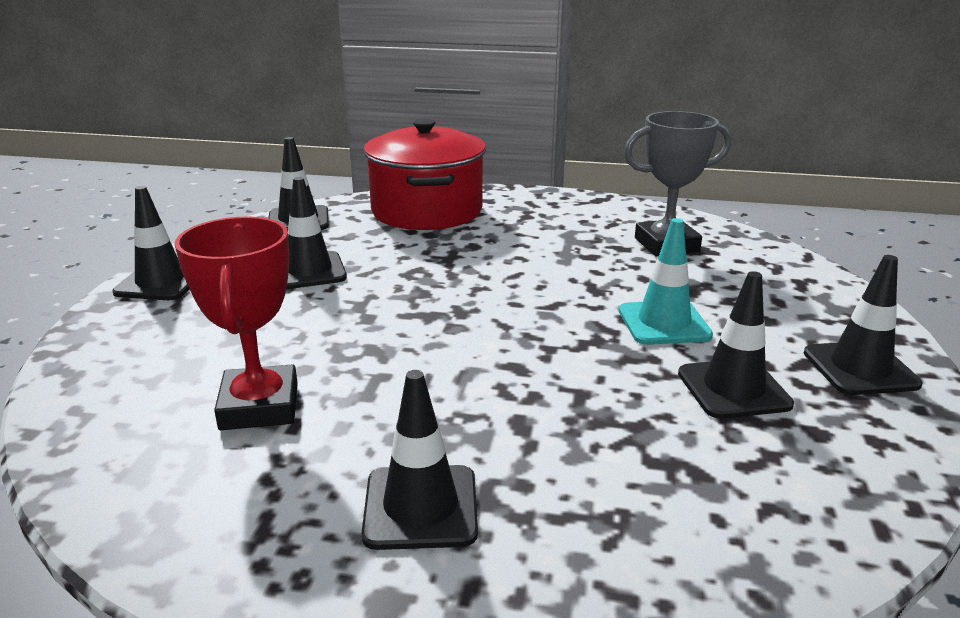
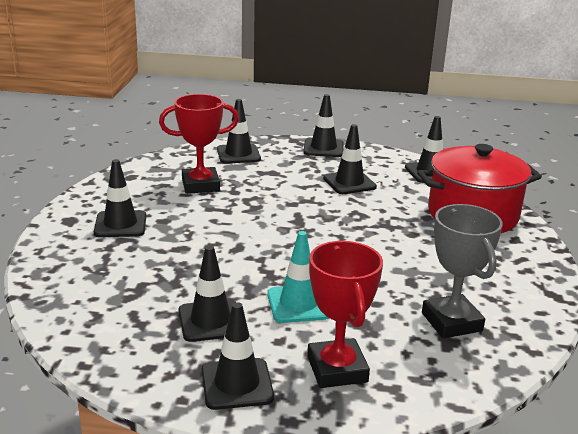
camera: 85 degrees right, 0 degrees up
none -> black traffic cone [217,99,261,164]
none -> red trophy [307,241,383,388]

